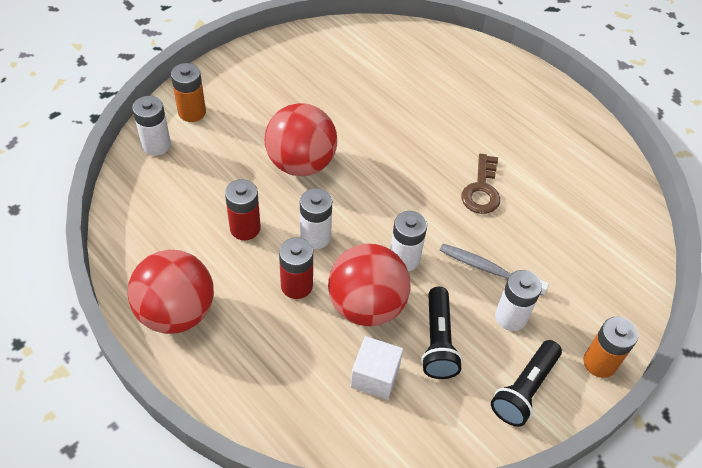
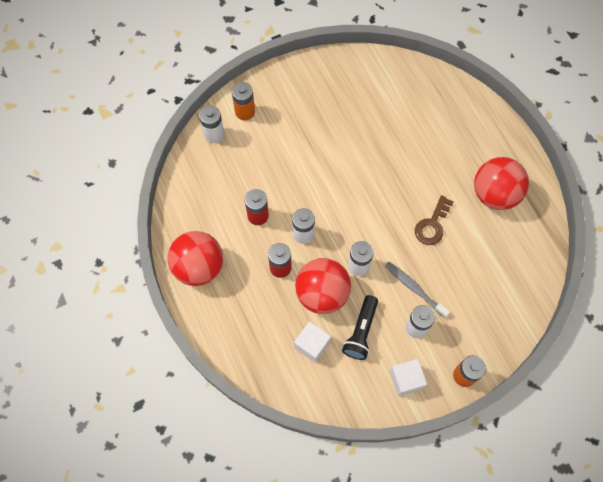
camera: 20 degrees right, 15 degrees up
red ball [265,103,337,176] -> red ball moved to [474,157,529,210]
black flashlight [491,340,562,427] -> white cube [390,359,427,396]

